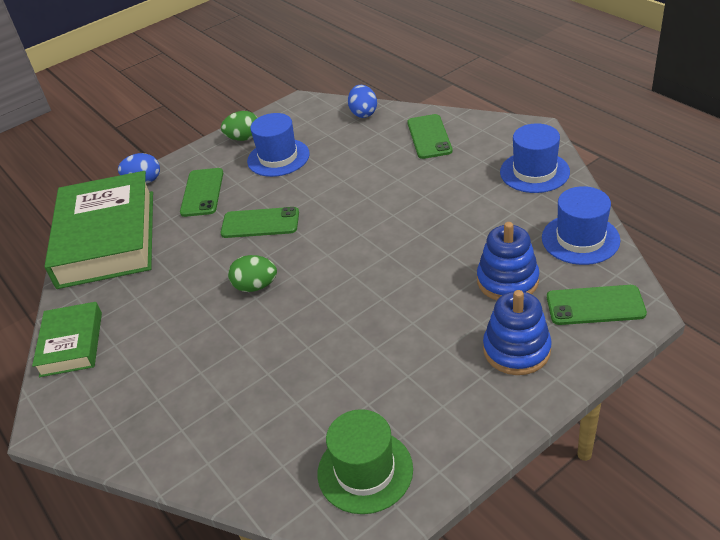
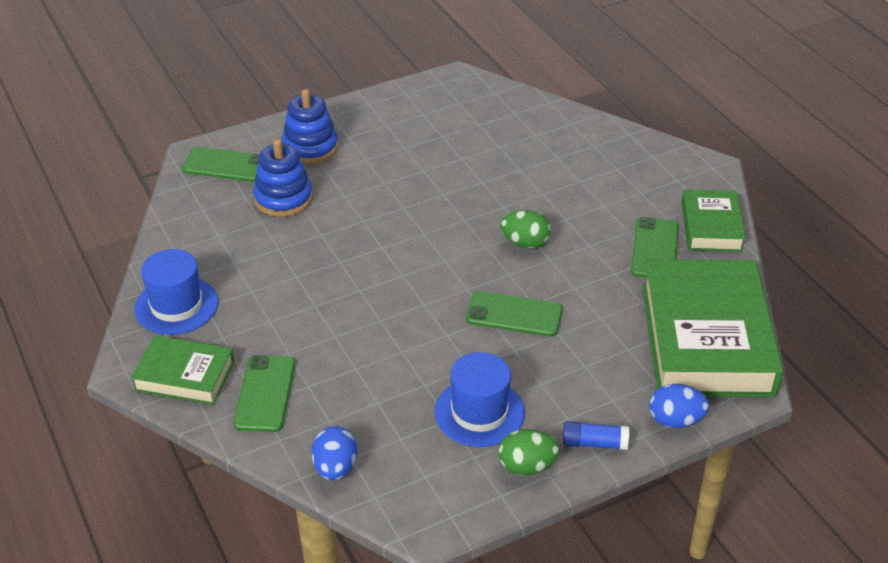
camera: 175 degrees left, 0 degrees up
green phone [180,168,223,217] -> green phone moved to [631,217,679,278]
green hat [318,409,413,514] -> none
blue hat [542,186,621,265] -> none
none -> green book [131,336,234,405]
none -> blue glue stick [563,421,629,450]

